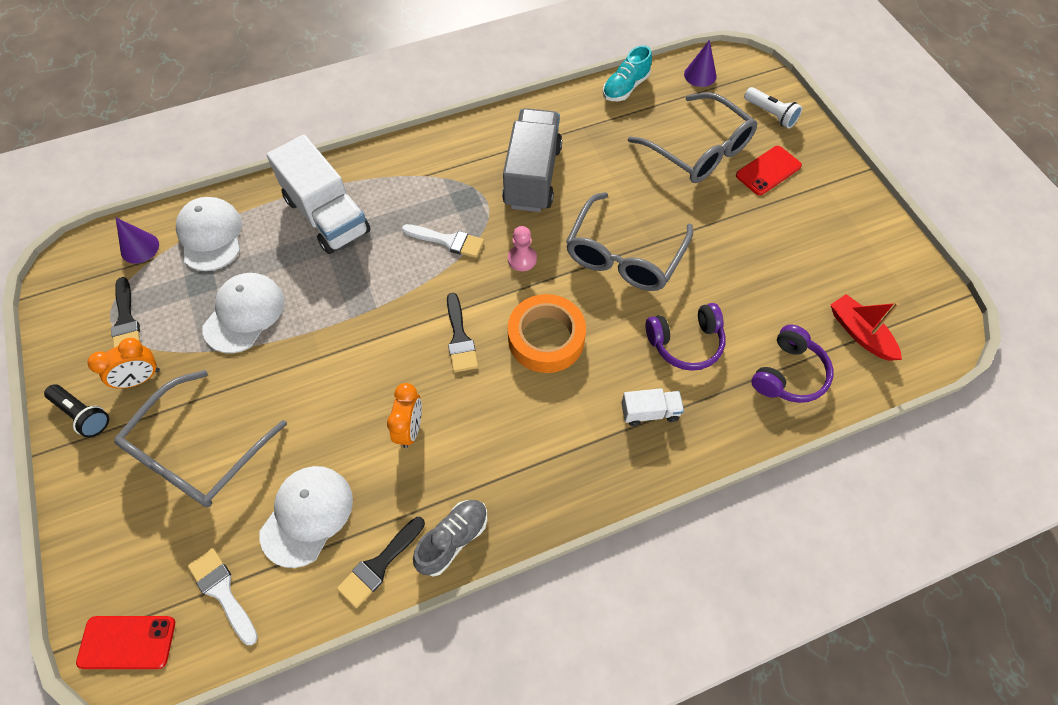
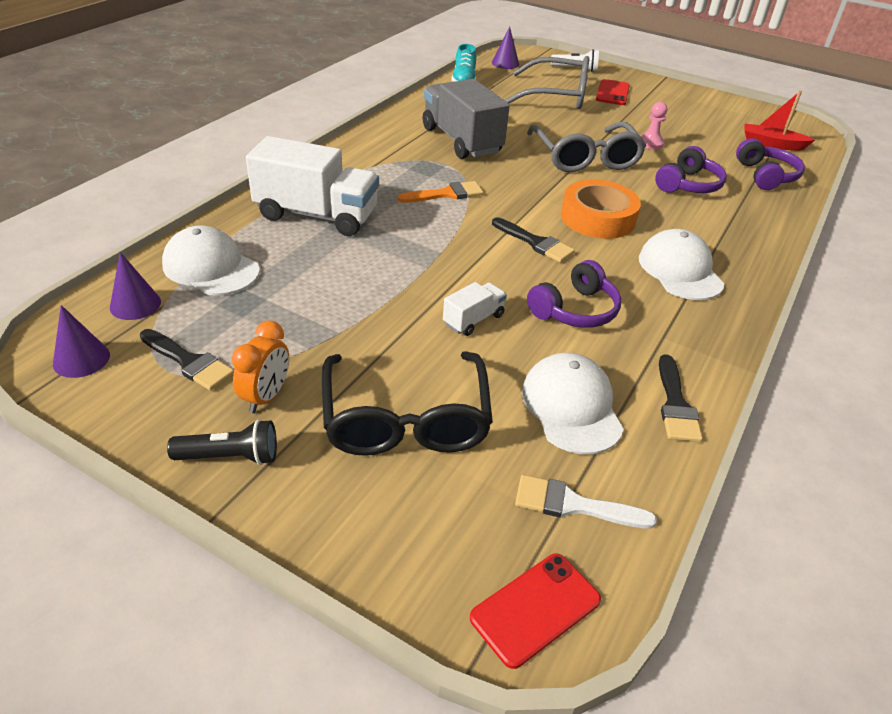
camera: 40 degrees left, 20 degrees down
grey glasses [114,370,287,507] -> black glasses [322,351,493,456]
white cap [202,273,285,353] -> white cap moved to [639,229,724,300]
orange clock [387,383,422,448] -> purple headphones [527,260,621,328]
white brush [402,224,484,258] -> orange brush [398,181,484,203]
grey shoe [413,500,487,576] -> none
pink pawn [508,226,537,271] -> pink pawn moved to [640,102,667,149]
white truck [621,388,684,426] -> white truck moved to [443,282,507,336]
none -> purple cone [53,305,110,378]

